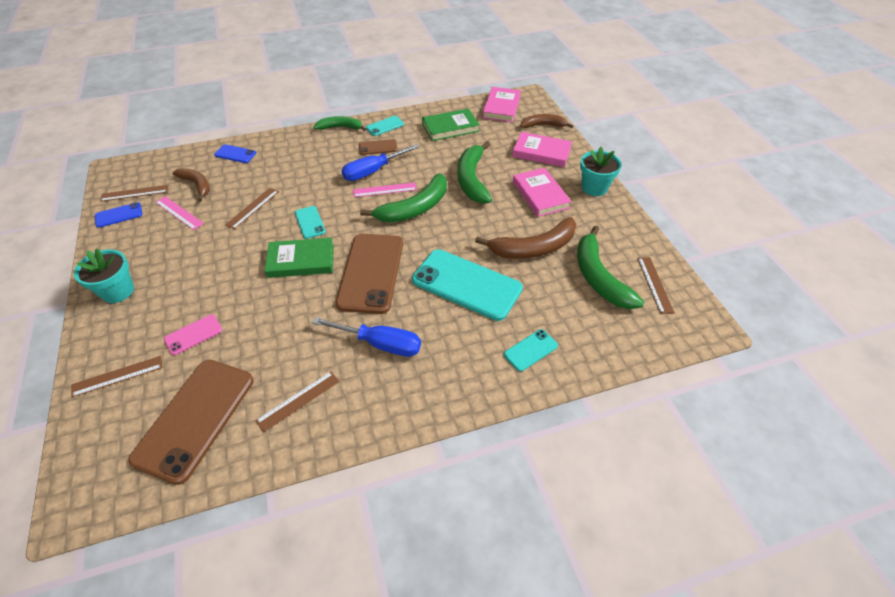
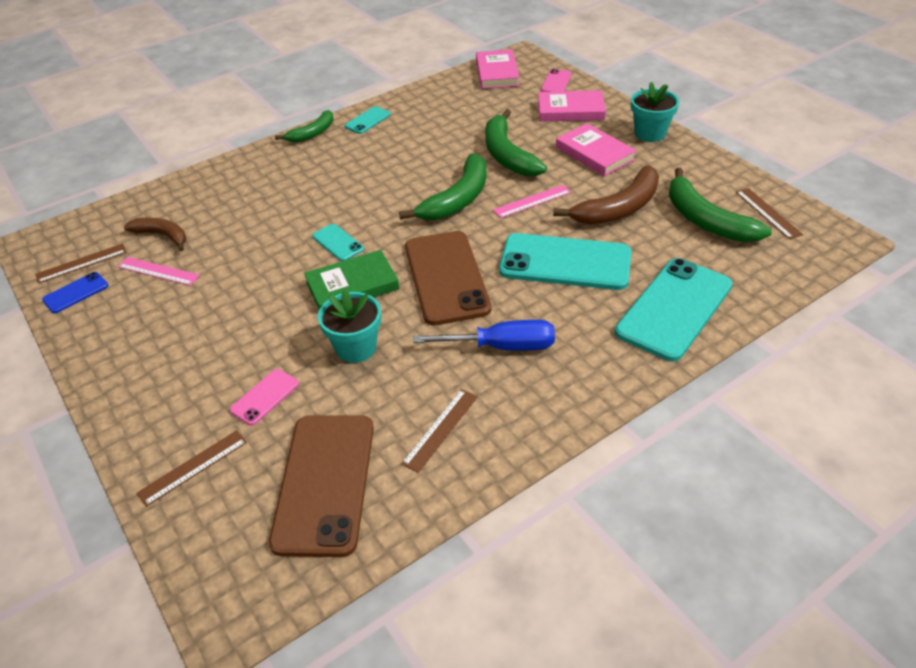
camera: 15 degrees left, 5 degrees down
turquoise flower pot [74,248,134,303] -> turquoise flower pot moved to [318,289,381,363]
blue phone [214,144,256,163] -> none
brown ruler [225,188,279,229] -> none
green banana [314,116,366,131] -> green banana turned 150 degrees clockwise [275,110,333,142]
blue screwdriver [341,144,419,181] -> none
pink ruler [353,182,417,197] -> pink ruler moved to [493,185,571,218]
brown phone [359,139,398,155] -> none
green book [422,108,480,141] -> none
turquoise phone [504,329,558,372] -> turquoise phone [615,258,733,361], size x2.16
brown banana [520,114,573,128] -> pink phone [541,69,572,92]

